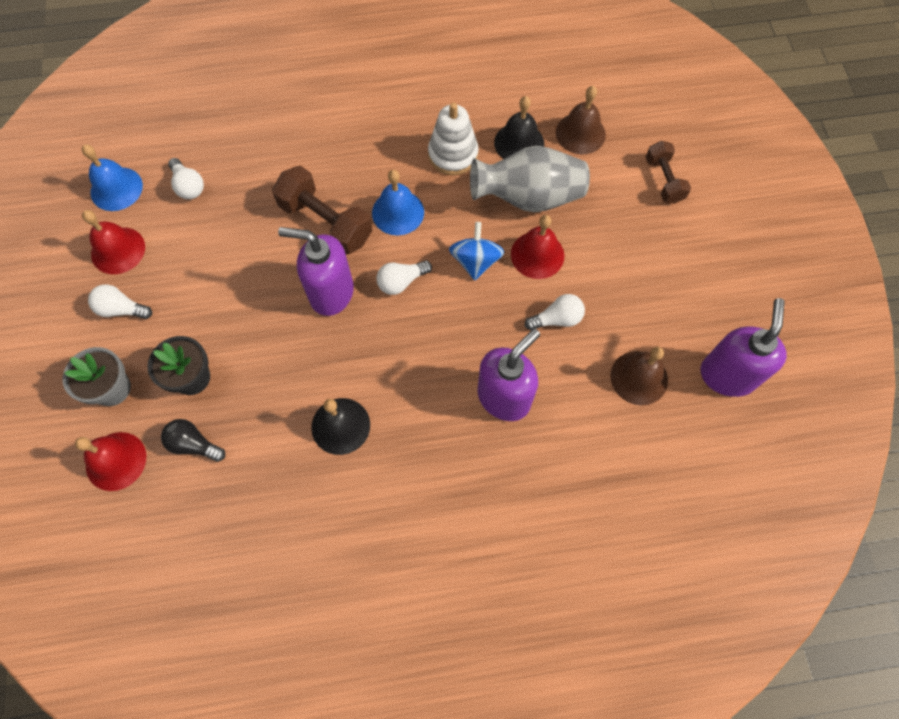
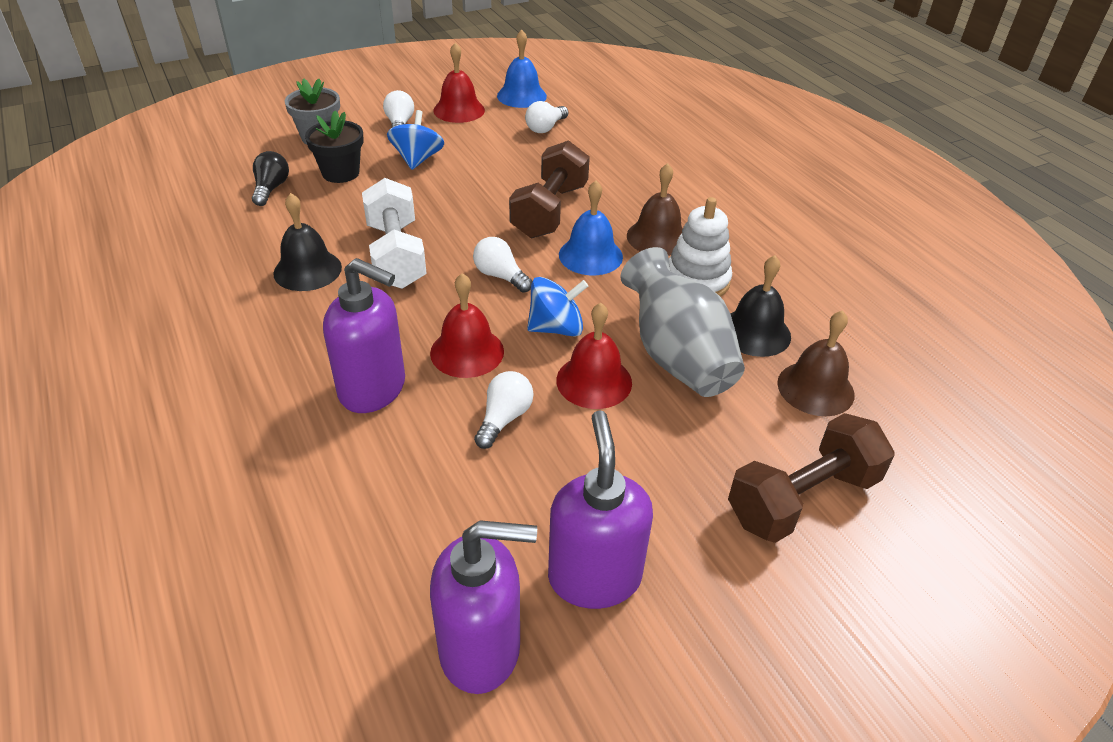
camera: 70 degrees right, 25 degrees down
red bell [75,432,146,491] -> red bell moved to [430,273,504,378]
purple soap dispenser [278,227,354,316] -> purple soap dispenser moved to [548,410,653,609]
white light bulb [525,294,585,331] -> white light bulb turned 120 degrees counterclockwise [474,371,533,449]
brown bell [610,347,668,405] -> brown bell moved to [627,163,683,256]
brown dumbbell [646,141,691,204] -> brown dumbbell [728,413,894,543], size x1.61
none -> white dumbbell [362,178,427,289]
none -> blue spinning top [387,110,444,170]

